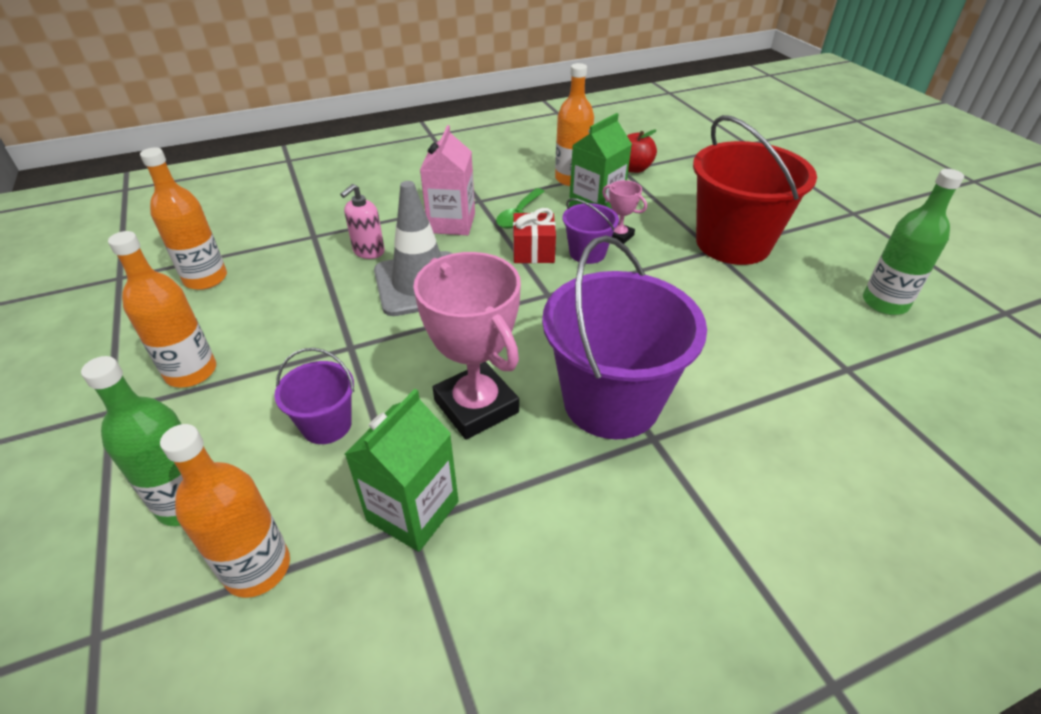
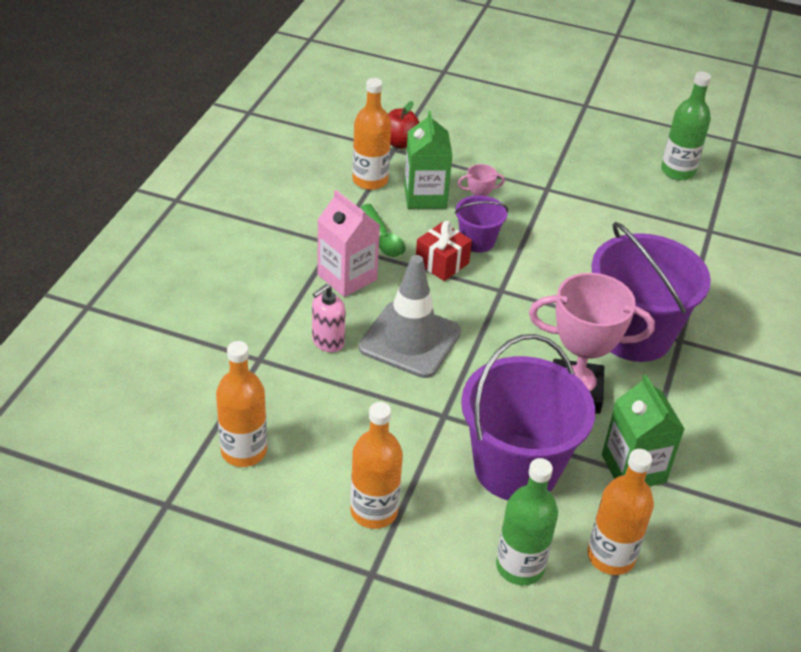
camera: 50 degrees left, 0 degrees up
purple bucket [274,348,354,444] -> purple bucket [461,334,595,500], size x2.05
pink soap dispenser [340,184,385,259] -> pink soap dispenser turned 60 degrees clockwise [312,284,346,352]
red bucket [693,115,817,265] -> none

